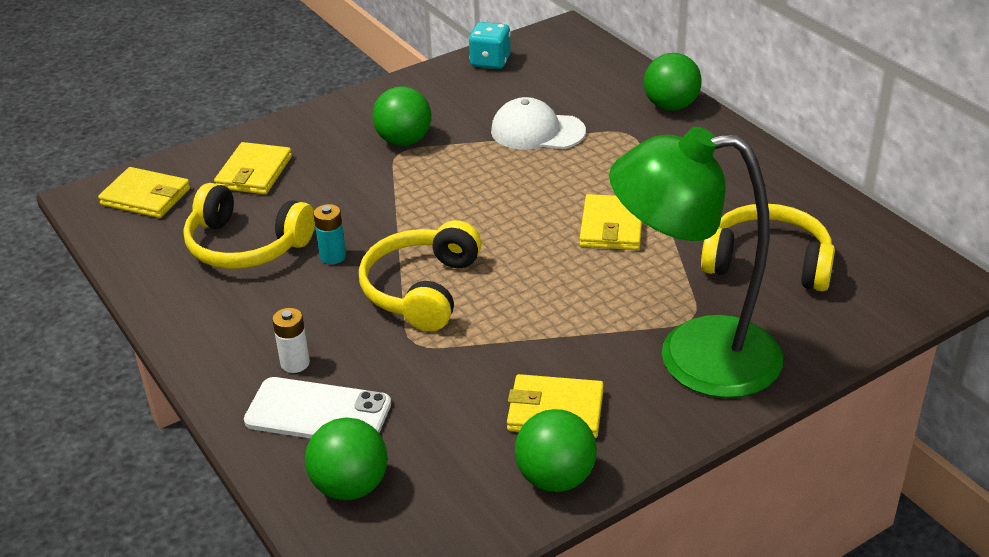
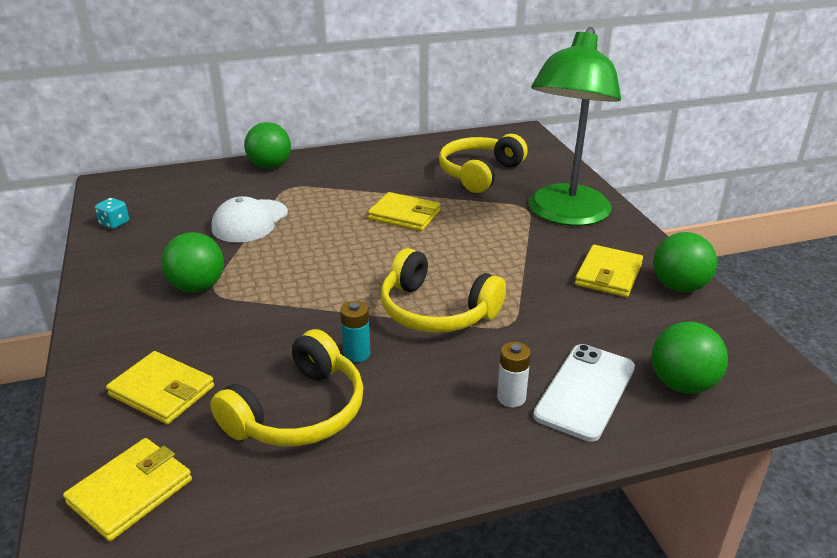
camera: 75 degrees left, 5 degrees down
turquoise dice [468,22,511,69] -> turquoise dice [95,198,129,229], size x0.66

